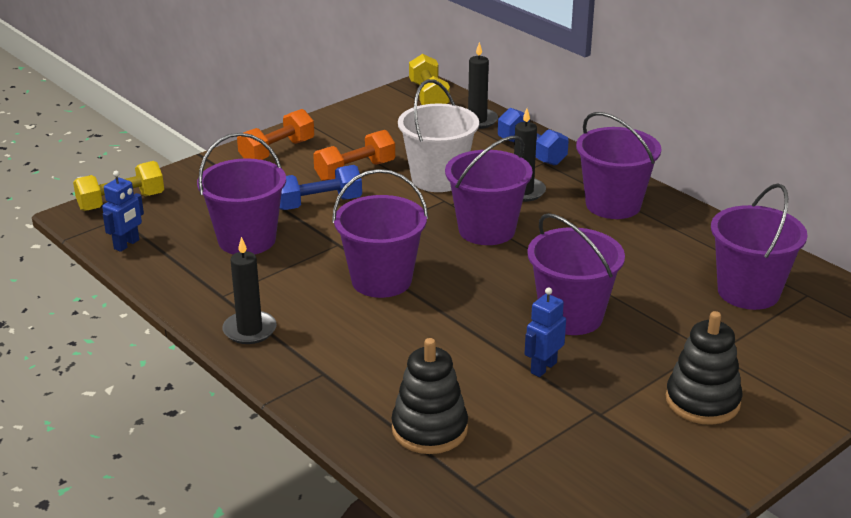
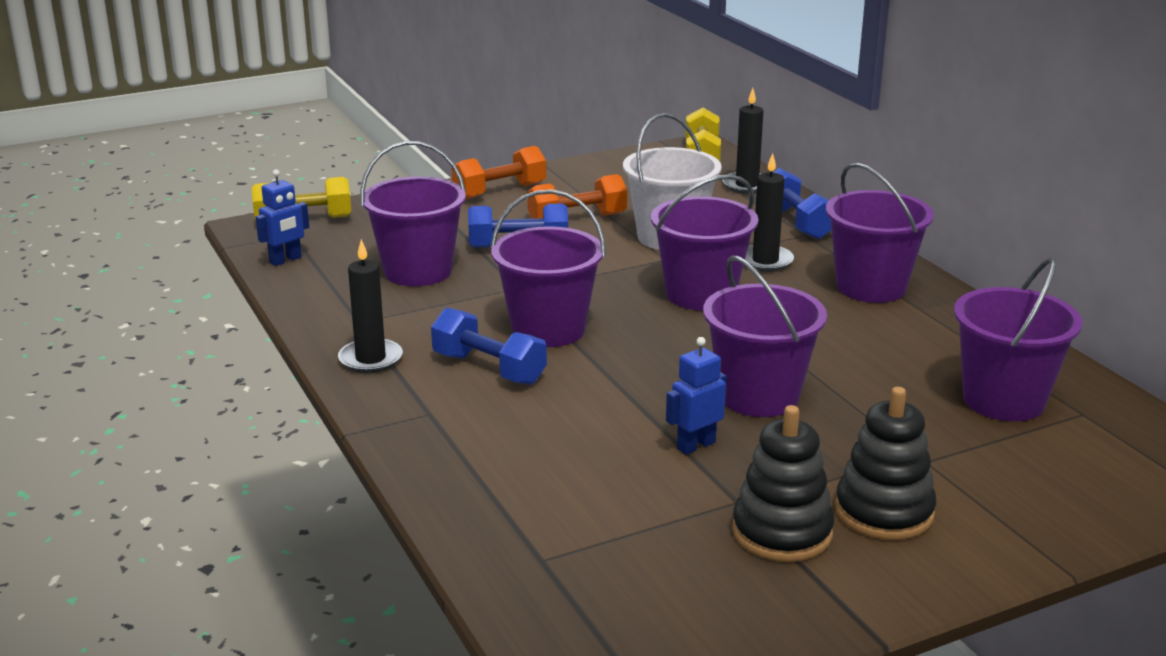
camera: 15 degrees right, 5 degrees down
black stacking toy [392,338,468,454] -> black stacking toy moved to [732,405,834,562]
none -> blue dumbbell [431,308,547,385]

